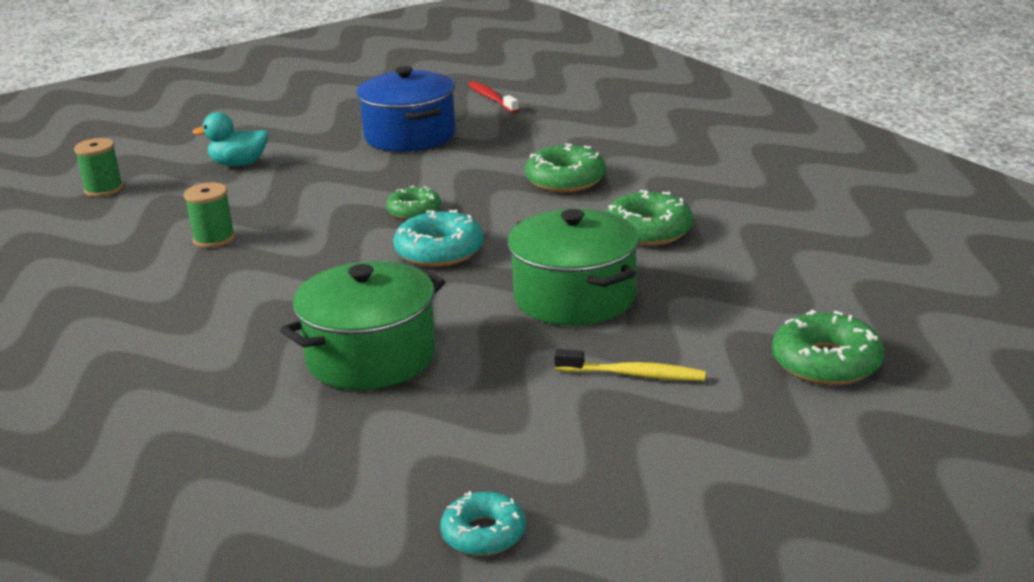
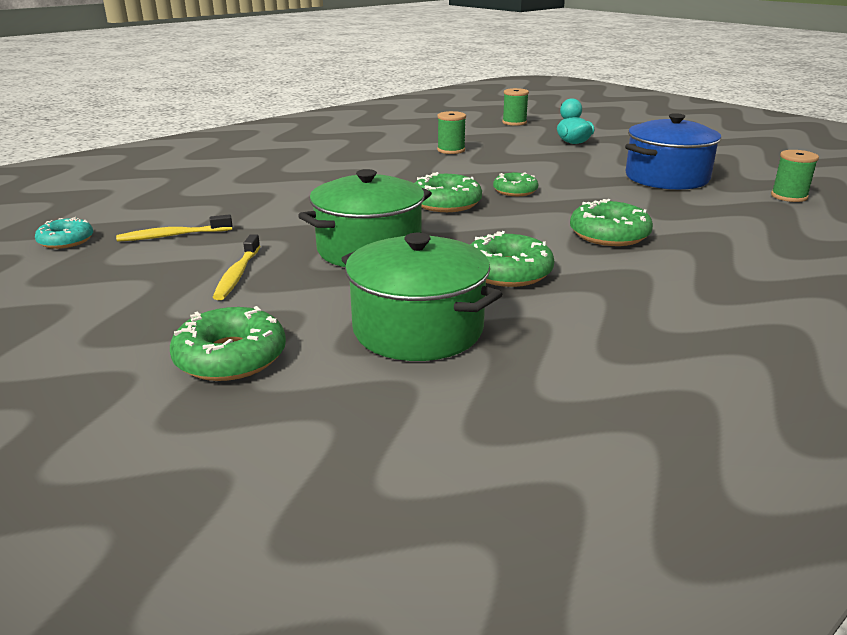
camera: 80 degrees right, 0 degrees up
green pot [280,261,445,390] -> green pot moved to [341,233,503,361]
turquoise donut [393,210,483,267] -> green donut [415,172,482,212]
red toothbrush [468,81,519,113] -> green spool [771,150,819,202]
none -> yellow toothbrush [116,214,233,242]

